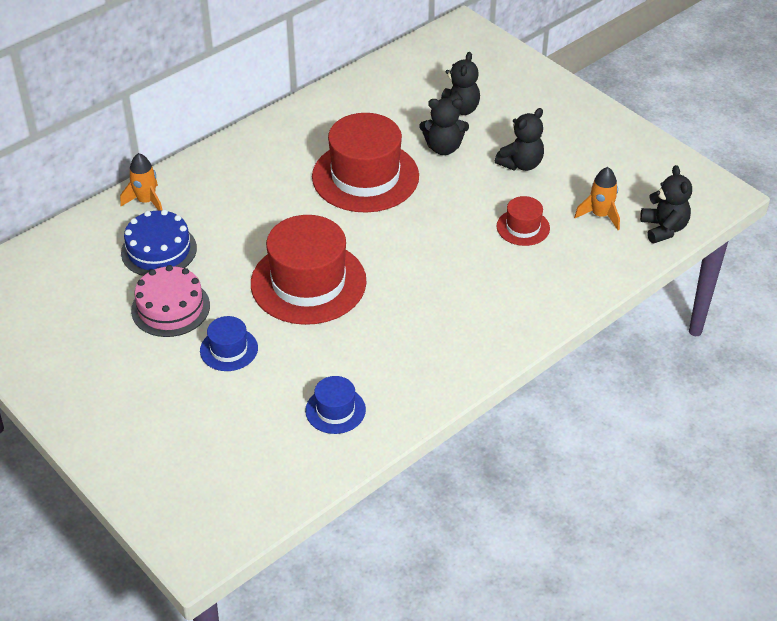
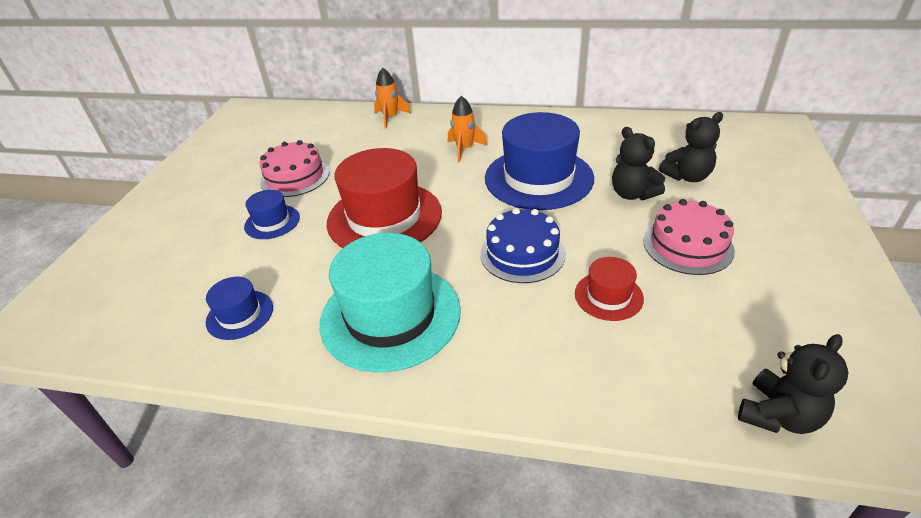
camera: 55 degrees right, 5 degrees down
blue cake [121,209,197,276] -> blue cake moved to [480,208,566,283]
red hat [312,113,419,213] -> blue hat [485,112,594,210]
black teddy bear [495,108,544,171] -> pink cake [644,199,735,275]
orange rocket [574,167,620,230] -> orange rocket moved to [448,96,488,162]
none -> turquoise hat [320,233,461,372]

